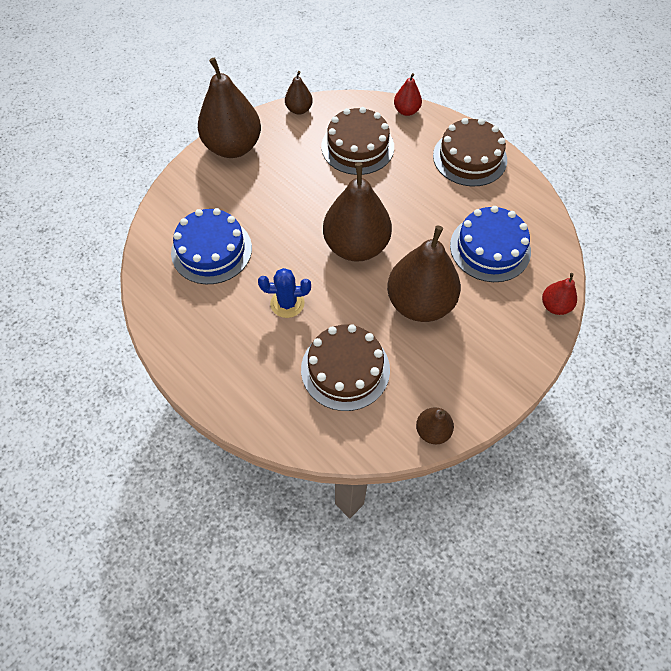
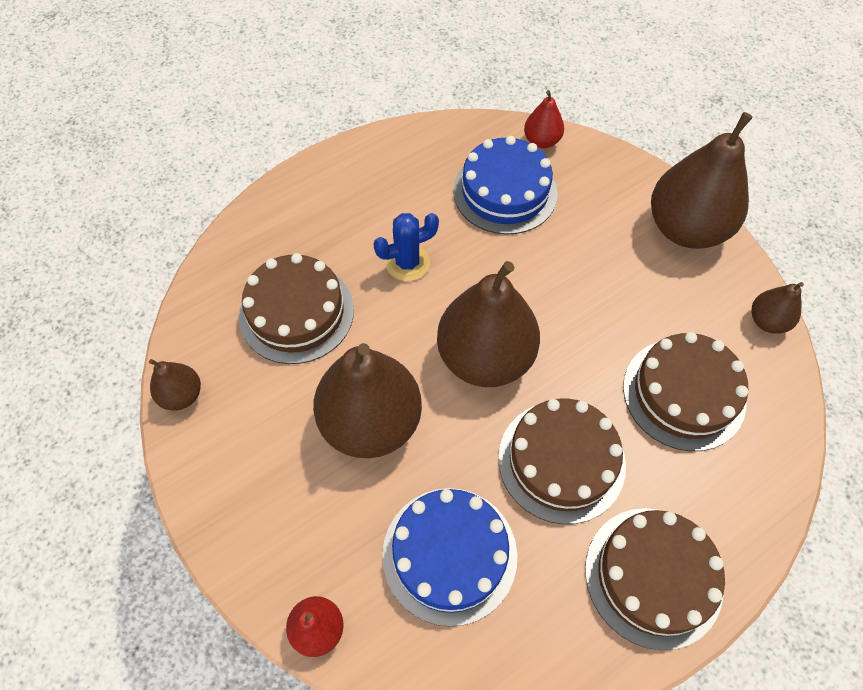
camera: 100 degrees right, 0 degrees up
blue cactus [258,268,311,318] -> blue cactus turned 60 degrees clockwise [373,213,439,281]
red pear [394,73,422,116] -> red pear moved to [524,90,564,148]
none -> brown cake [498,398,626,524]

